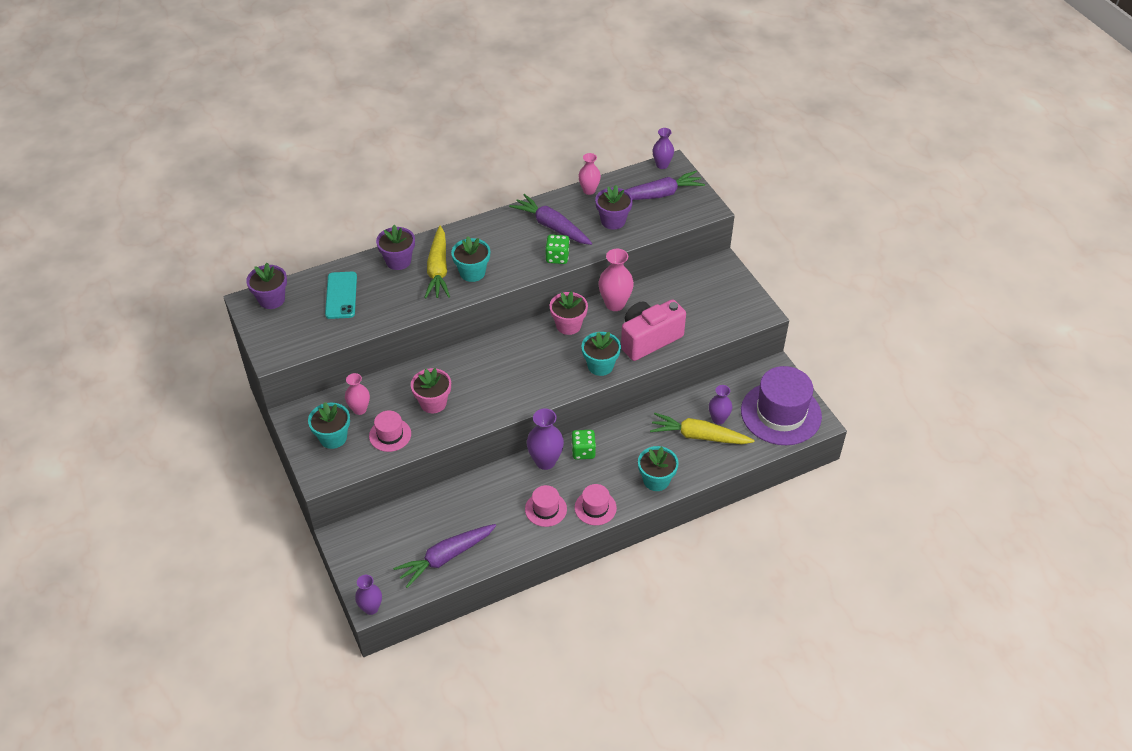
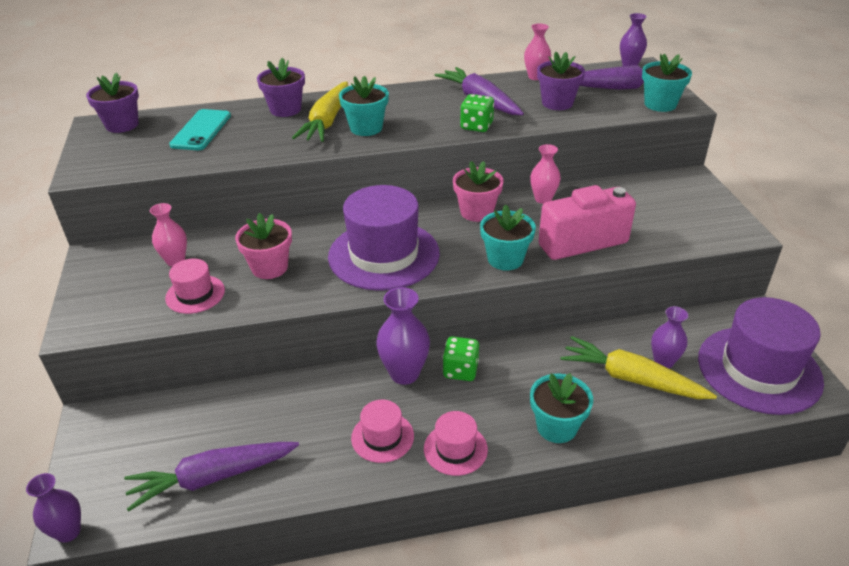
camera: 15 degrees right, 10 degrees down
turquoise flower pot [308,402,350,449] -> turquoise flower pot moved to [642,54,692,112]
pink vase [598,249,634,311] -> pink vase [530,144,561,204], size x0.66
none -> purple hat [328,185,440,291]

